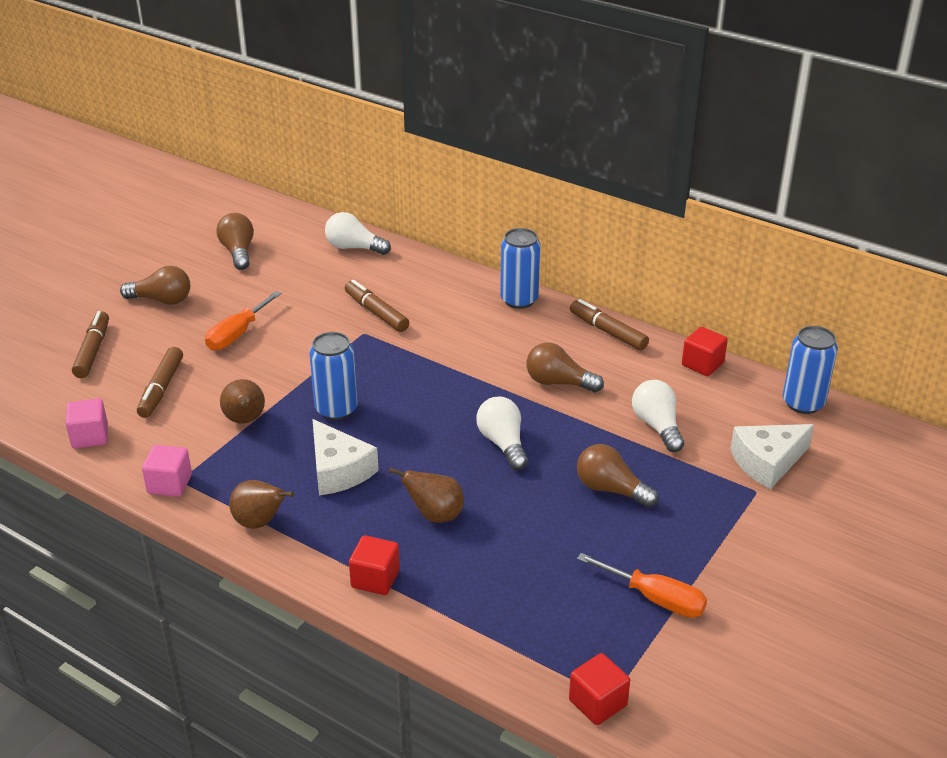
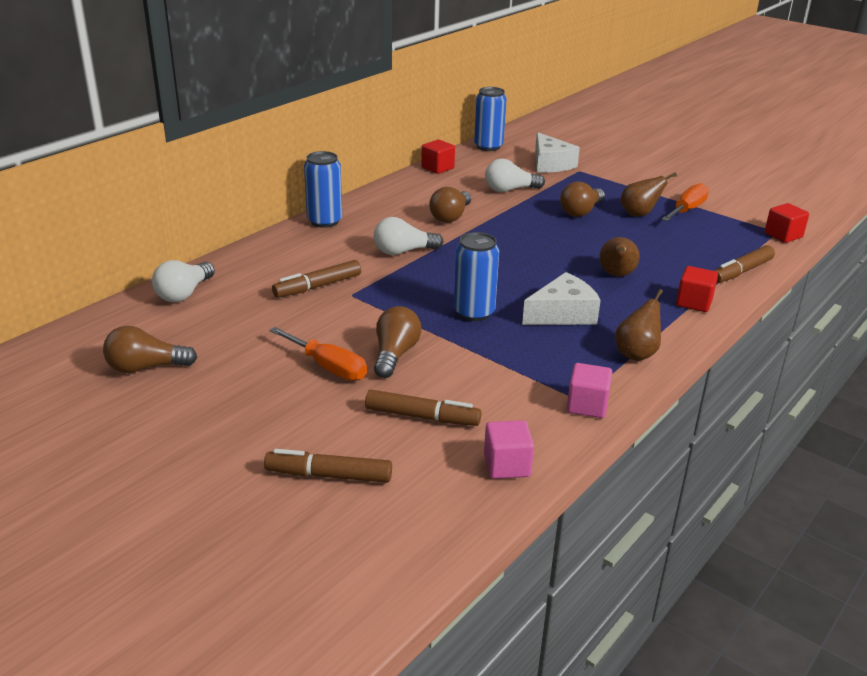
camera: 85 degrees left, 5 degrees down
brown light bulb [120,266,190,305] -> brown light bulb moved to [374,306,422,378]
brown pear [220,379,265,423] -> brown pear moved to [620,172,677,216]
white light bulb [476,397,528,470] -> white light bulb moved to [374,217,443,255]
brown marker [570,299,649,351] -> brown marker moved to [714,245,775,283]

